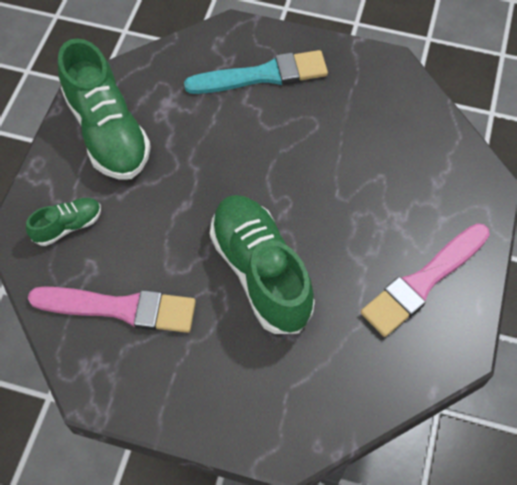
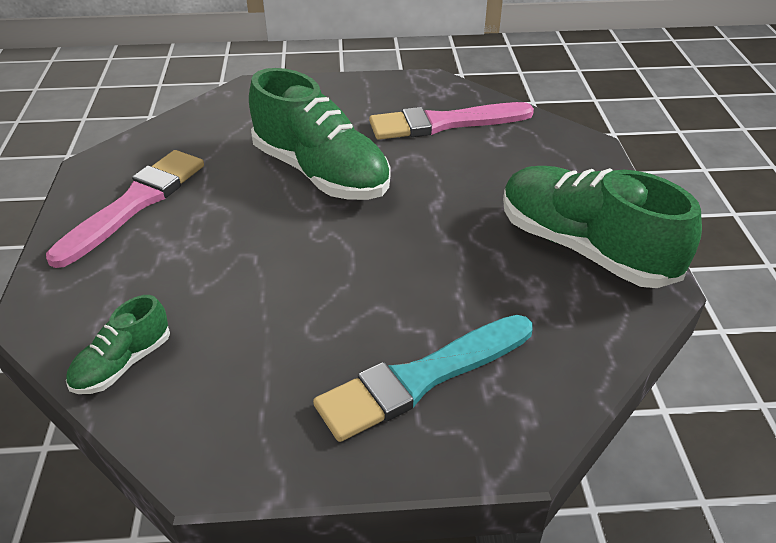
camera: 160 degrees right, 20 degrees down
green shoe [26,198,101,246] -> green shoe moved to [66,295,170,394]

